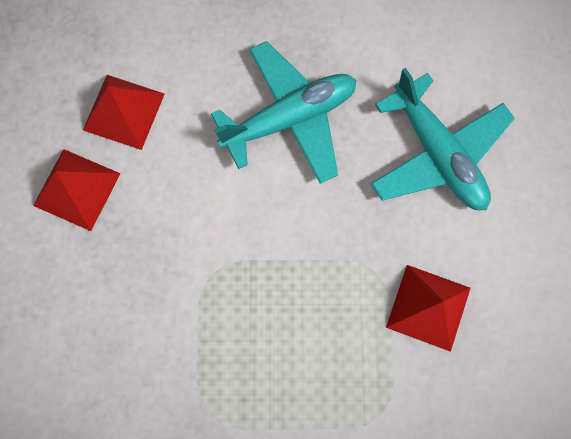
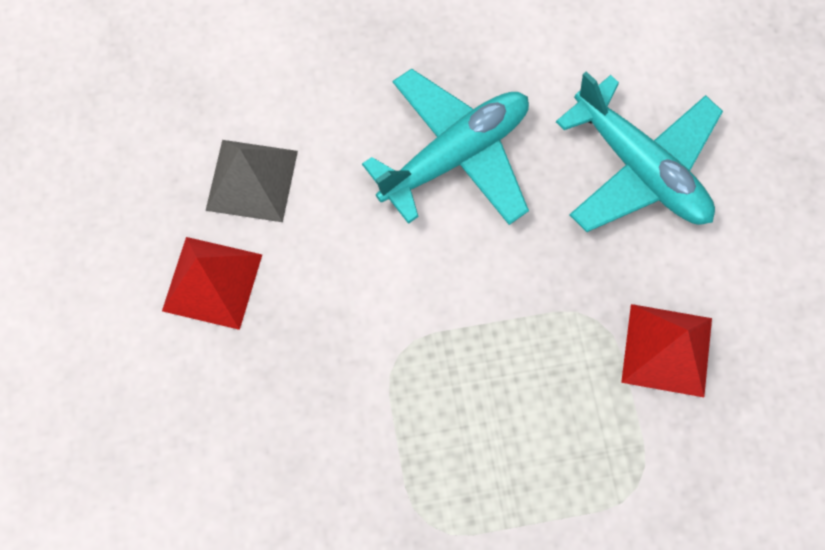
camera: 10 degrees left, 5 degrees down
red pyramid [83,75,165,150] -> grey pyramid [206,140,298,222]

